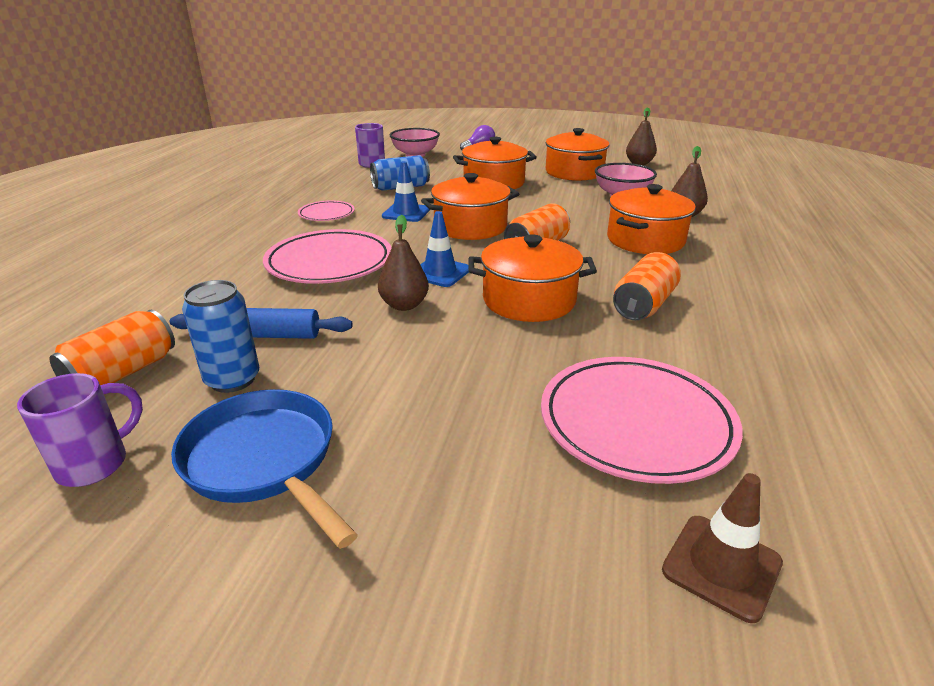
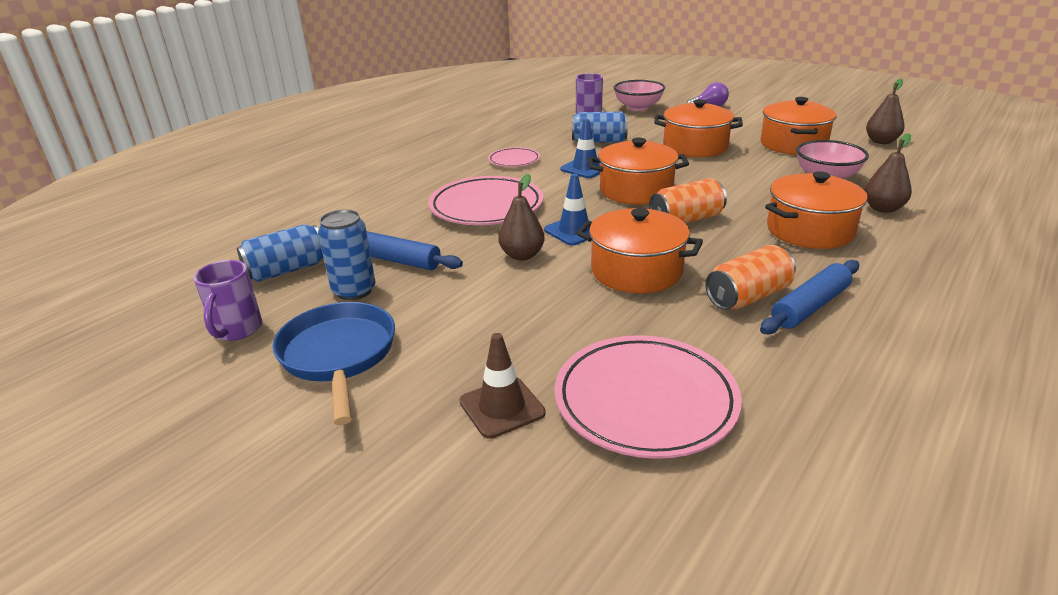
camera: 25 degrees right, 0 degrees up
purple mug [17,373,143,487] -> purple mug turned 120 degrees clockwise [194,260,262,341]
orange can [49,310,175,385] -> blue can [237,224,323,282]
brown traffic cone [662,473,783,623] -> brown traffic cone moved to [459,333,546,439]
none -> blue rolling pin [760,260,859,334]

